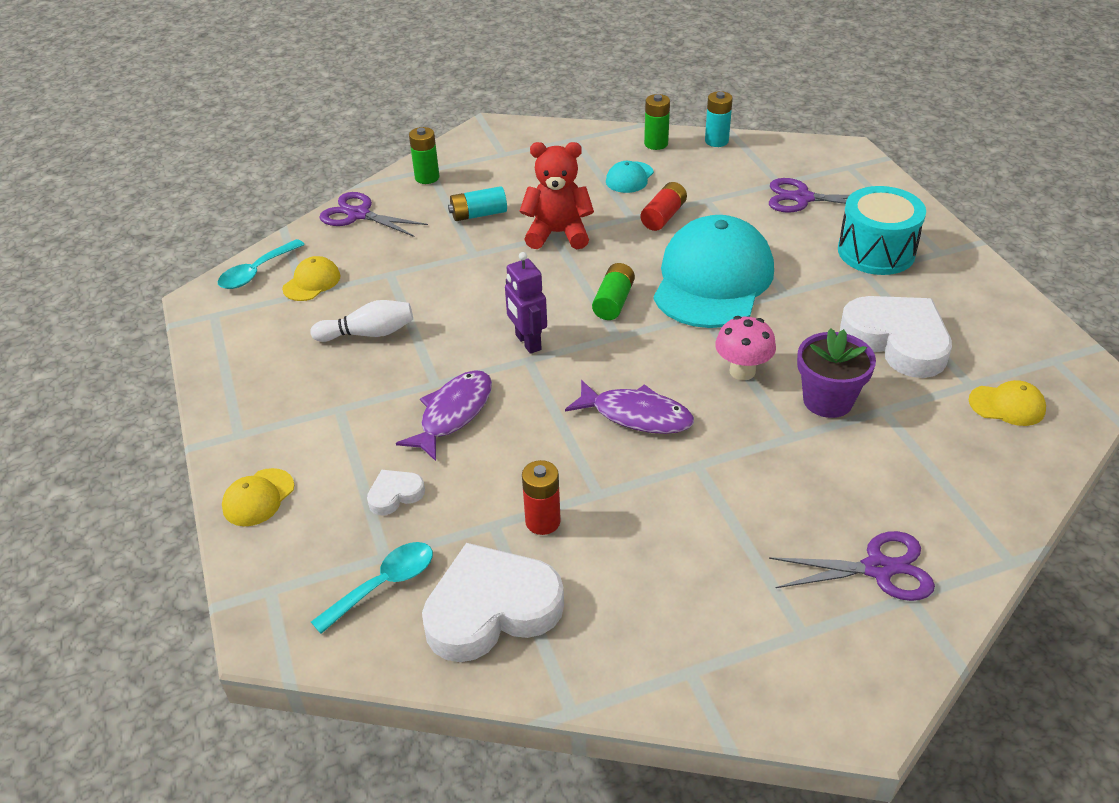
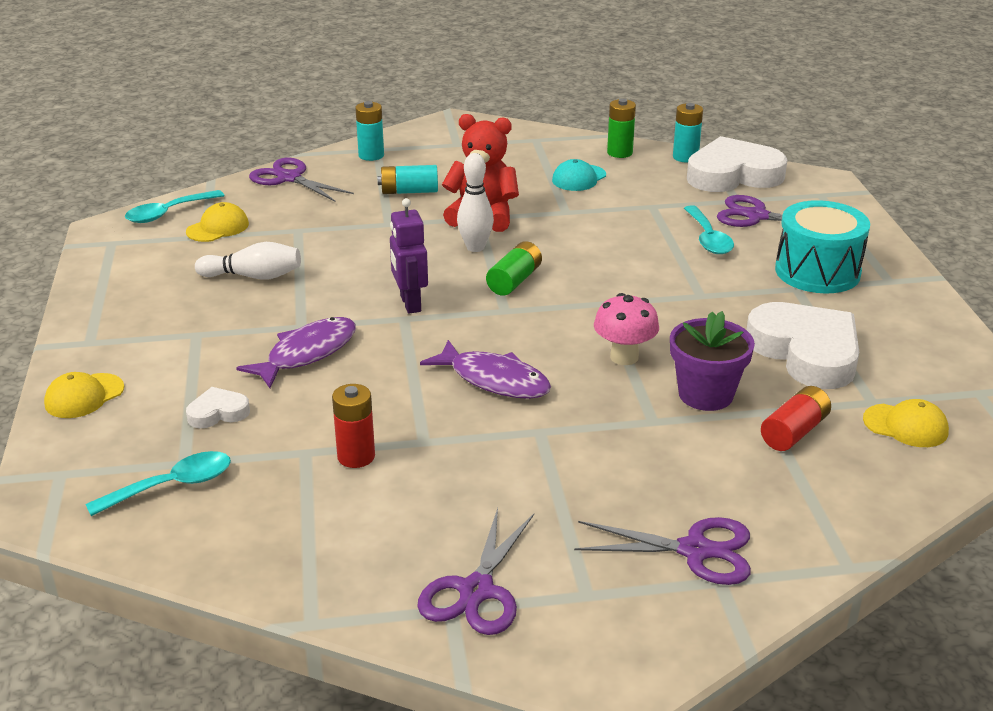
camera: 10 degrees right, 10 degrees down
green battery [409,127,439,184] -> turquoise battery [355,101,384,161]
white heart [422,543,564,662] -> white heart moved to [687,136,787,192]
red battery [641,182,687,231] -> red battery moved to [761,386,831,451]
turquoise cap [654,215,774,328] -> none
none -> purple scissors [417,508,534,635]
none -> white bowling pin [457,153,494,252]
none -> turquoise spoon [684,205,734,254]

